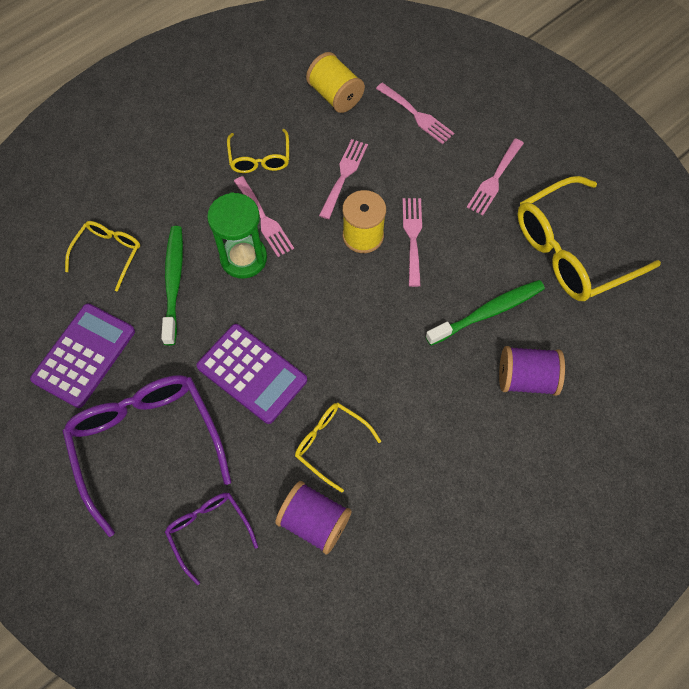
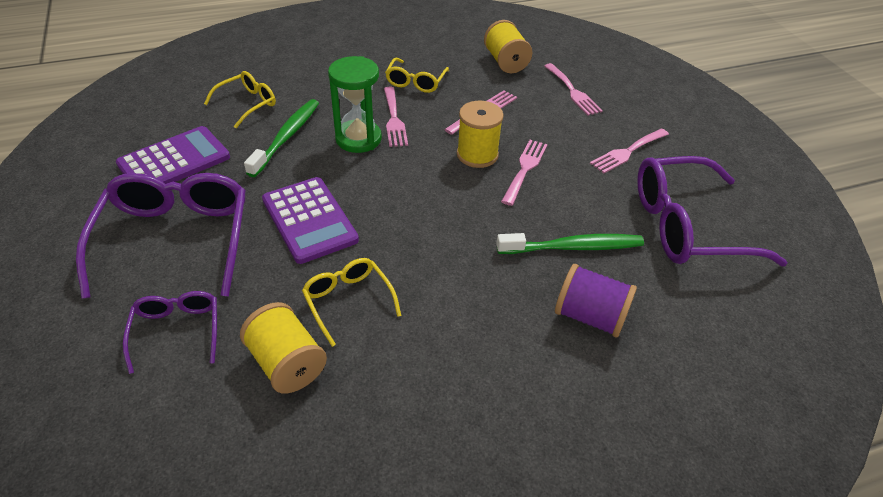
camera: 20 degrees right, 20 degrees down
purple spool [275,481,352,555] -> yellow spool [240,302,327,394]
yellow glasses [517,176,661,301] -> purple glasses [637,156,788,267]

